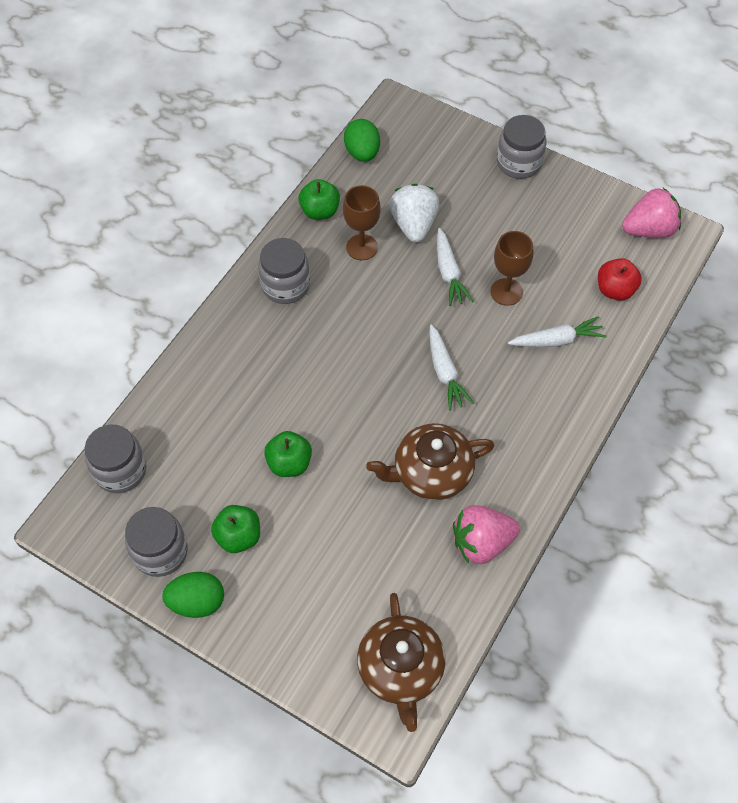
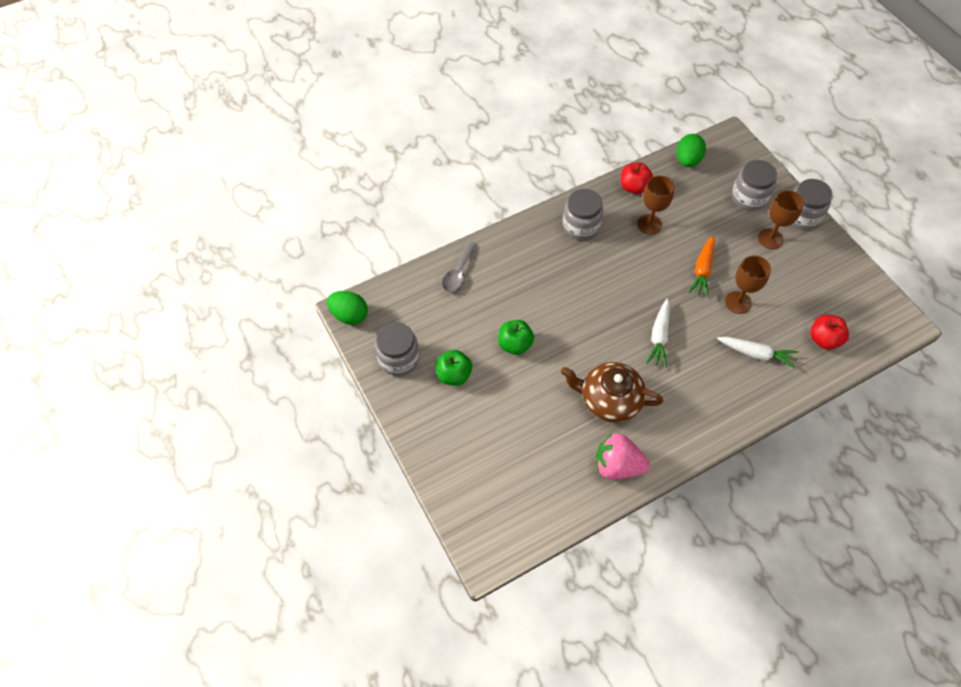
camera: 30 degrees right, 0 degrees up
grey jar [85,424,147,493] -> grey jar moved to [732,160,777,211]
green egg [162,572,224,618] -> green egg moved to [327,291,368,325]
green apple [298,179,340,220] -> red apple [621,162,653,194]
brown teapot [357,593,445,732] -> none
white strawberry [389,184,439,242] -> none
white carrot [437,228,473,306] -> orange carrot [689,235,715,297]
pink strawberry [622,188,681,238] -> none
none -> grey spoon [442,241,477,292]
none -> brown goblet [758,190,804,249]

